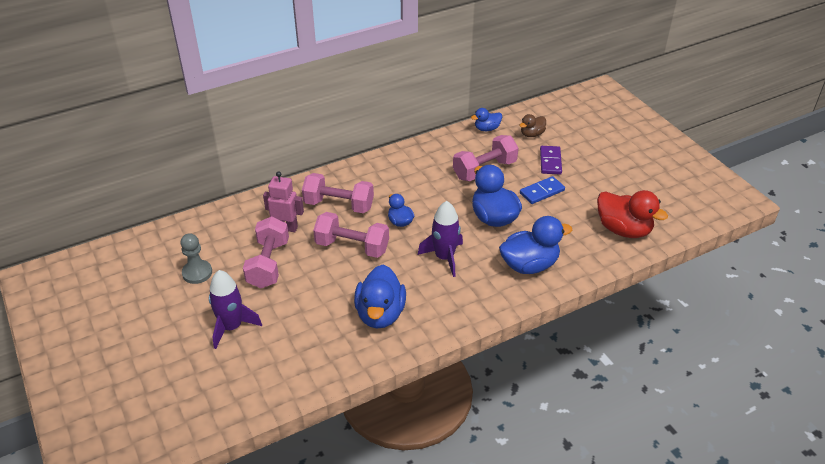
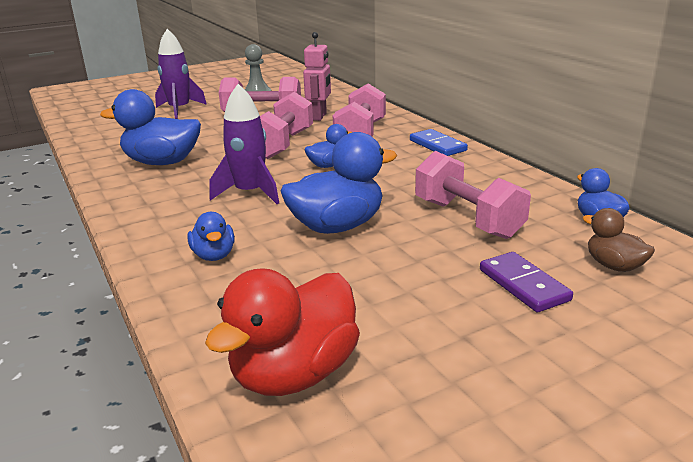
camera: 90 degrees right, 15 degrees down
blue duck [499,216,572,274] -> blue duck [187,212,235,261], size x0.54
blue domino [520,176,565,204] -> blue domino moved to [410,129,468,156]
purple domino [540,146,562,175] -> purple domino turned 60 degrees clockwise [480,252,573,312]

